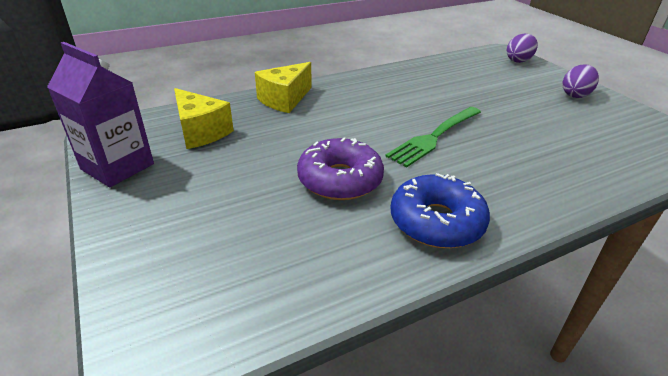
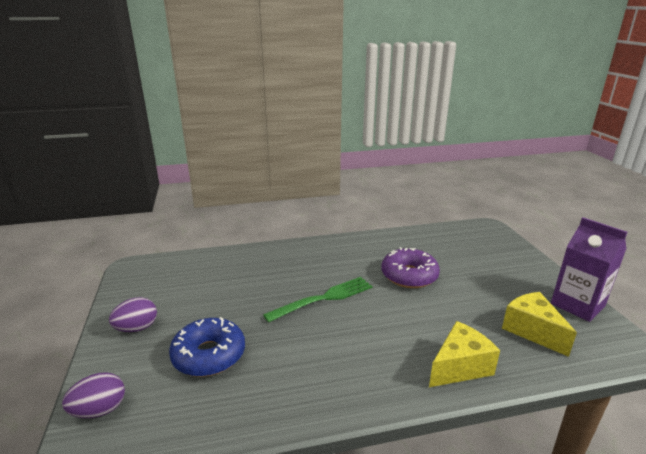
camera: 165 degrees left, 10 degrees down
blue donut [390,173,490,248] -> blue donut moved to [169,317,245,377]

